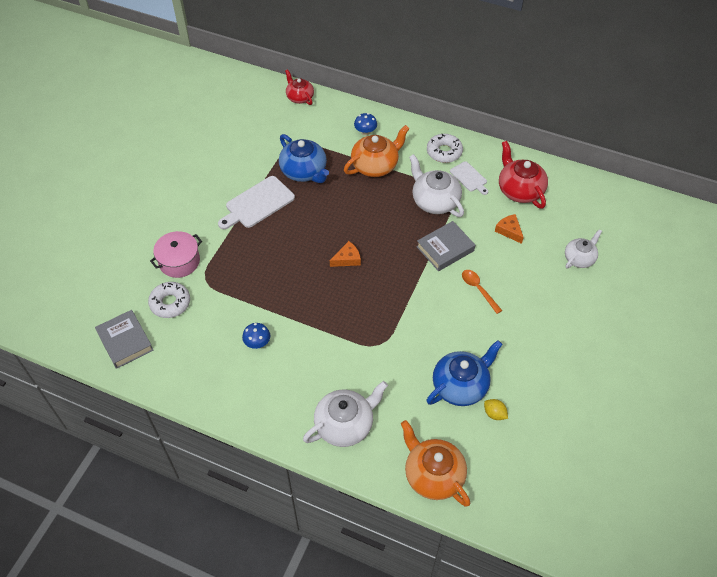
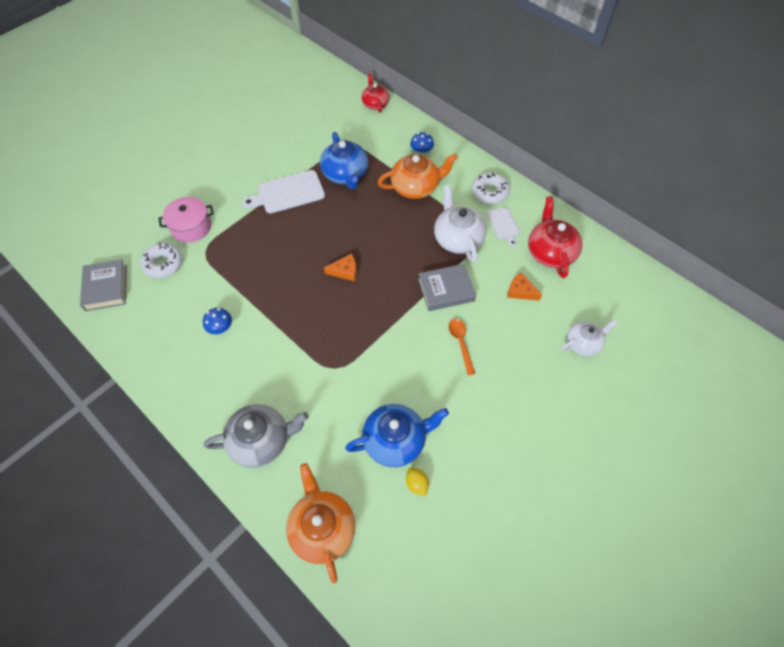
camera: 20 degrees right, 5 degrees up
white teapot [303,381,388,447] -> grey teapot [204,404,309,468]
orange cheese [495,214,524,244] -> orange cheese turned 45 degrees counterclockwise [507,272,542,301]

